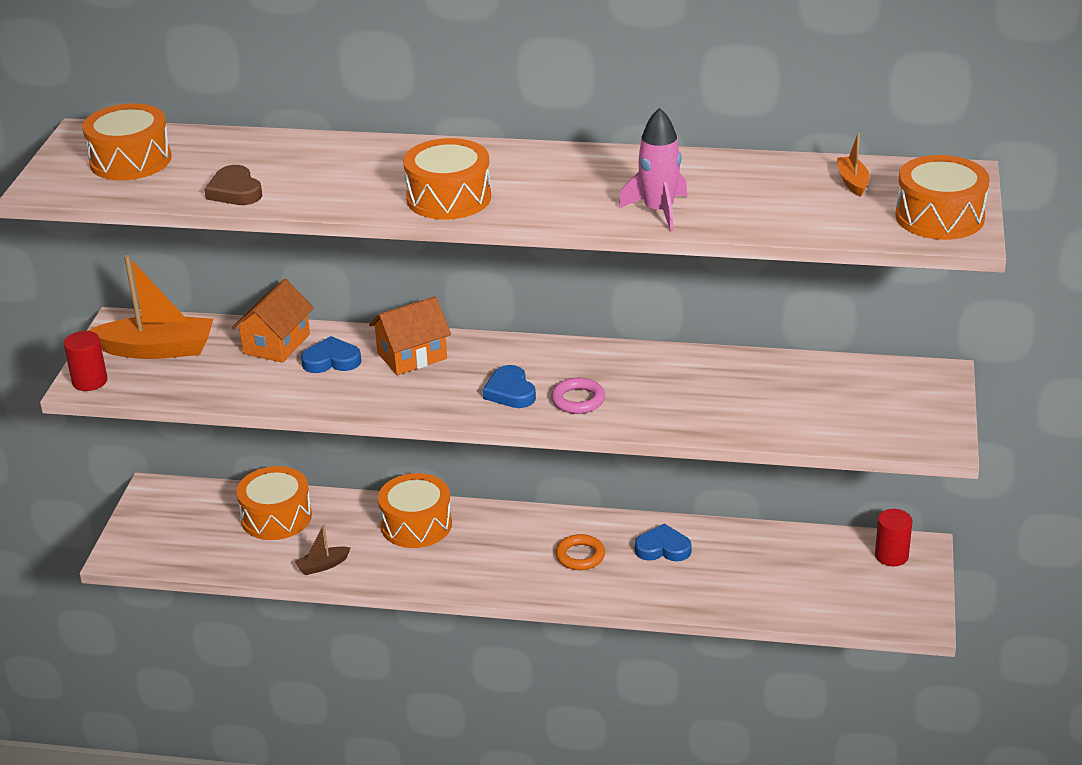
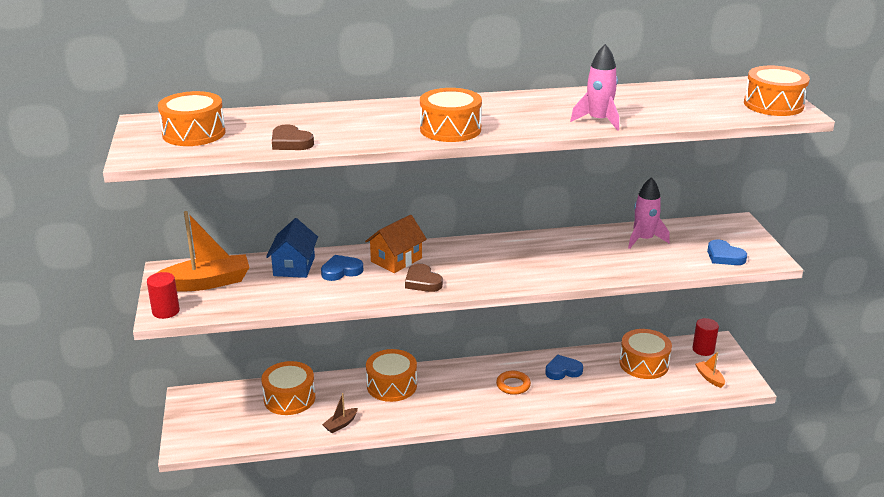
camera: 20 degrees left, 5 degrees down
orange house [232,279,314,363] -> blue house [266,218,318,278]
blue heart [483,365,536,408] -> blue heart moved to [707,240,747,265]
pink ring [551,378,605,414] -> none
orange boat [837,133,870,197] -> orange boat moved to [695,352,725,388]
none -> brown heart [405,264,443,292]
none -> orange drum [619,329,672,379]
none -> pink rocket [628,177,670,249]

